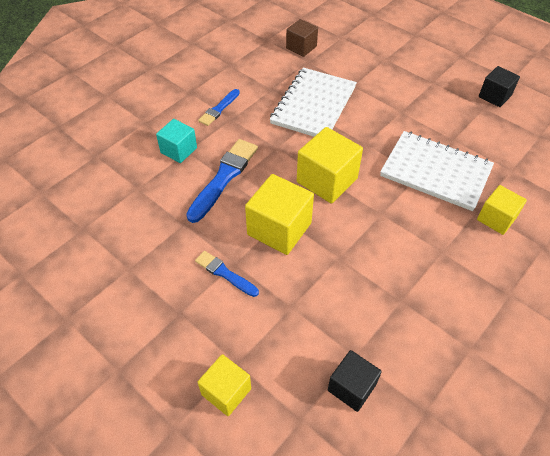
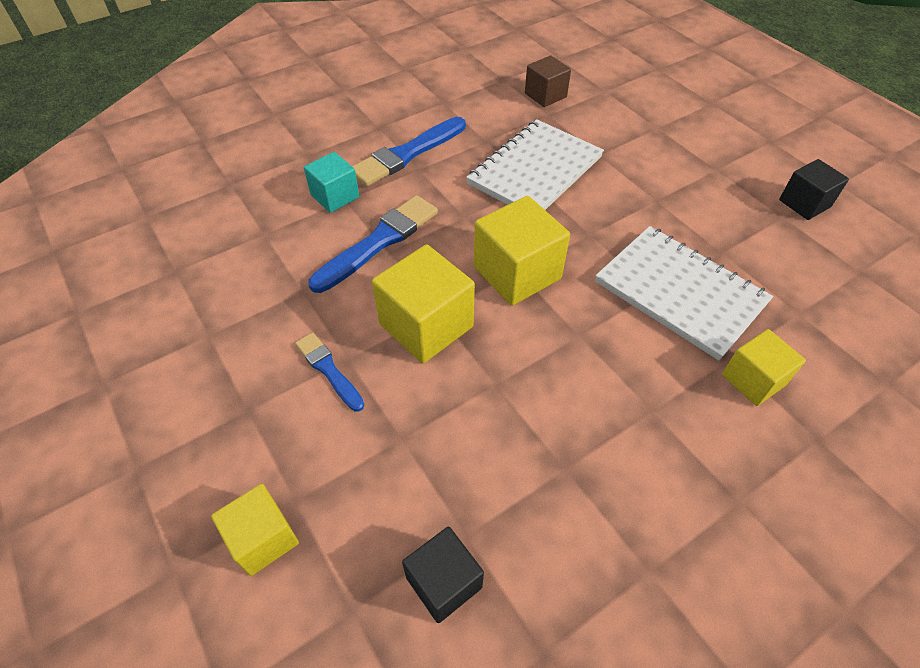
camera: 15 degrees right, 0 degrees up
blue brush [198,89,240,126] -> blue brush [352,117,466,186], size x1.72

